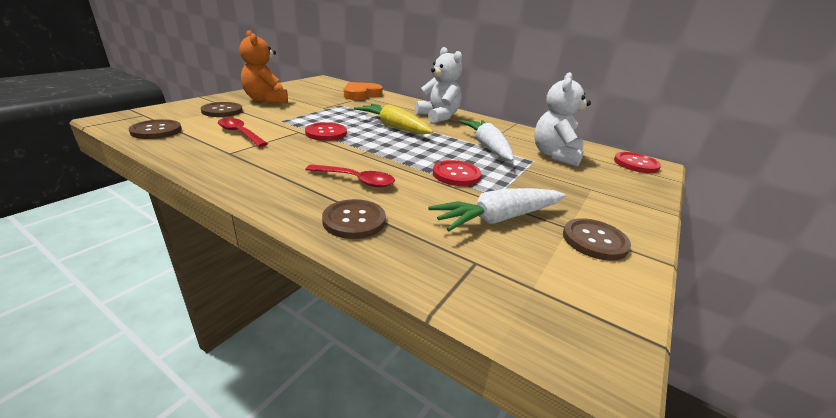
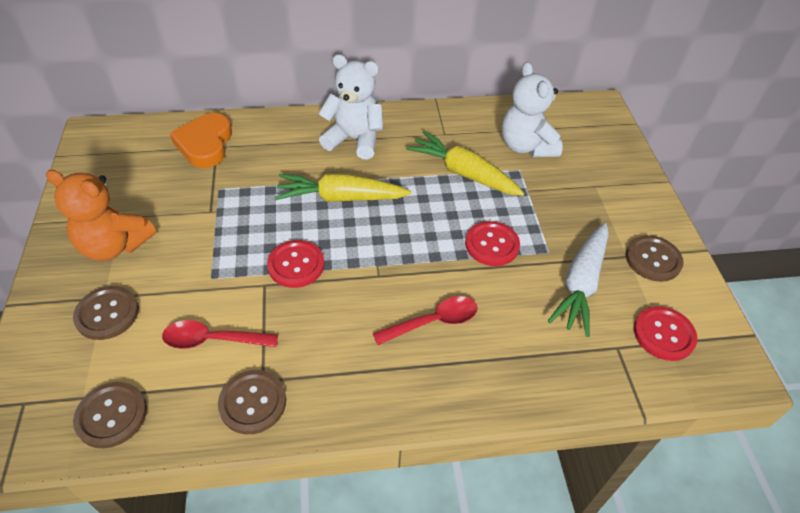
camera: 40 degrees left, 20 degrees up
brown button [322,199,386,239] -> brown button moved to [218,370,286,434]
white carrot [459,120,514,161] -> yellow carrot [406,131,524,196]
red button [614,152,661,173] -> red button moved to [634,306,697,361]

